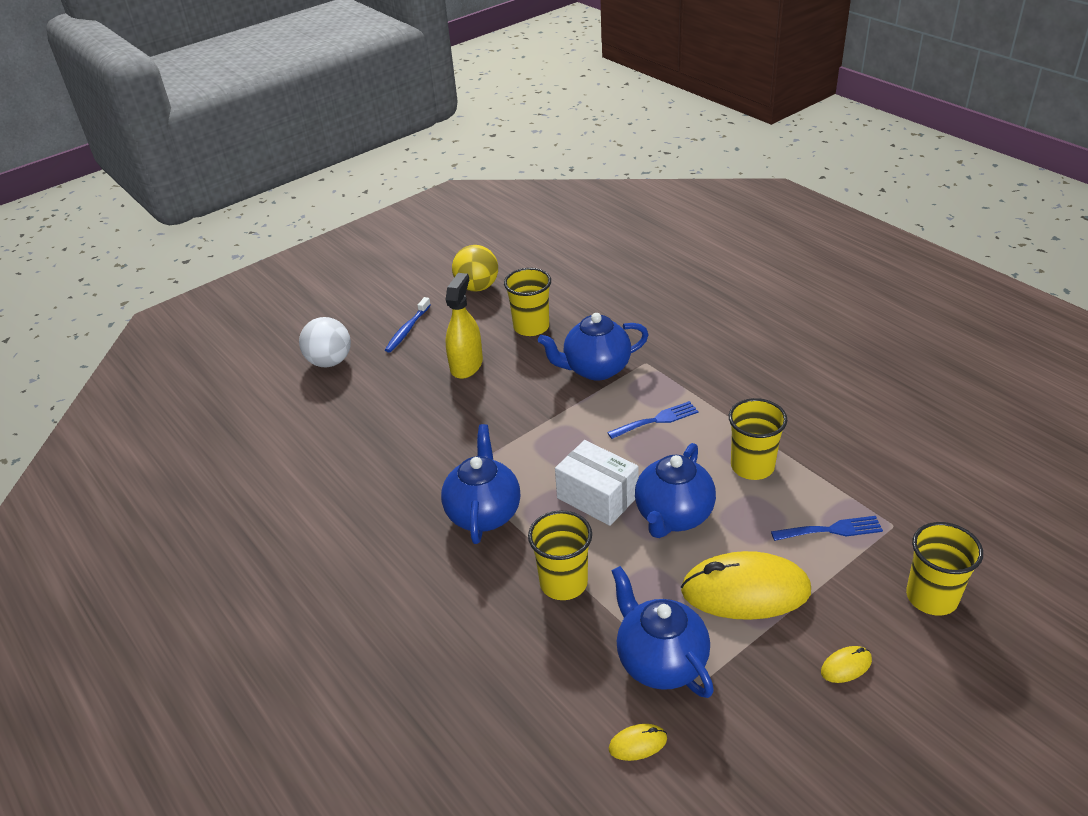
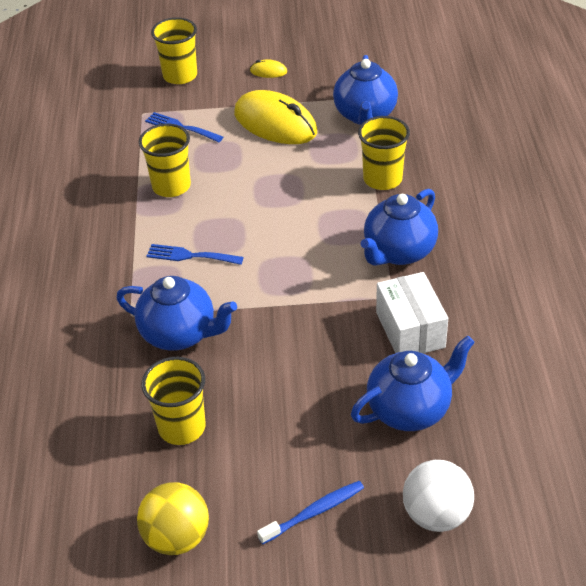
camera: 145 degrees left, 5 degrees up
yellow spray bottle [445,273,483,379] -> none
white box [555,440,638,526] -> white box moved to [376,272,448,354]
yellow mouse [609,724,667,761] -> none
blue teapot [635,443,716,538] -> blue teapot moved to [351,336,475,431]

